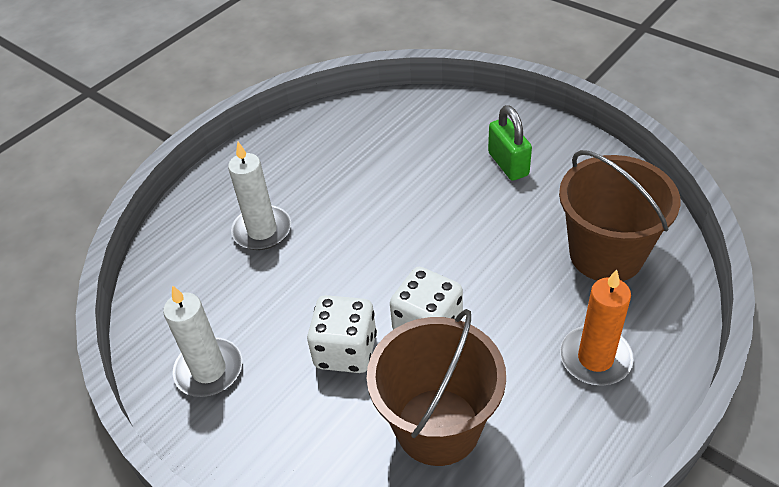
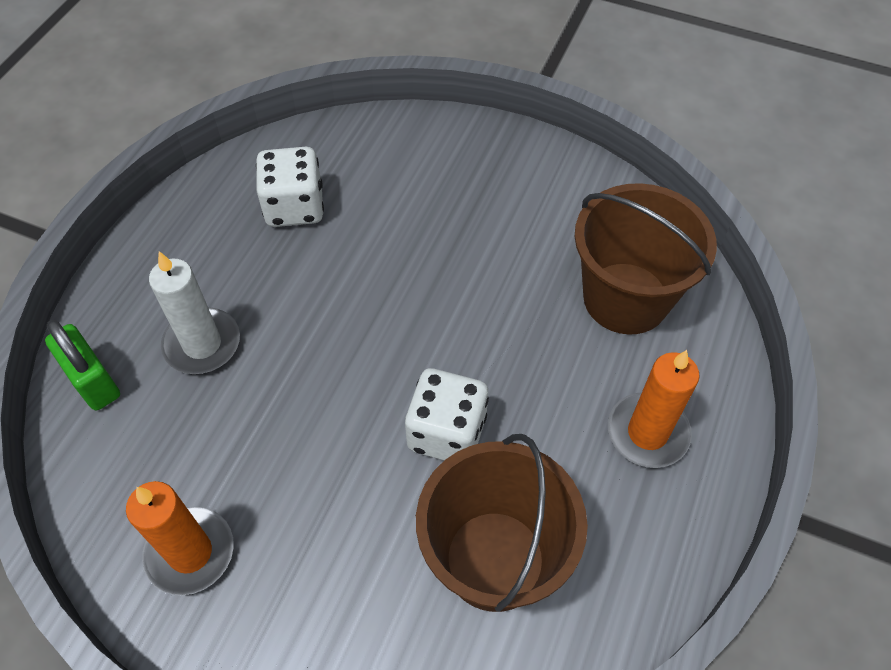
camera: 20 degrees left, 10 degrees up
white candle [163,285,242,397] -> orange candle [126,481,234,595]
white dice [307,295,377,373] -> white dice moved to [256,147,324,227]
green padlock [488,105,532,181] -> green padlock moved to [45,320,120,411]

